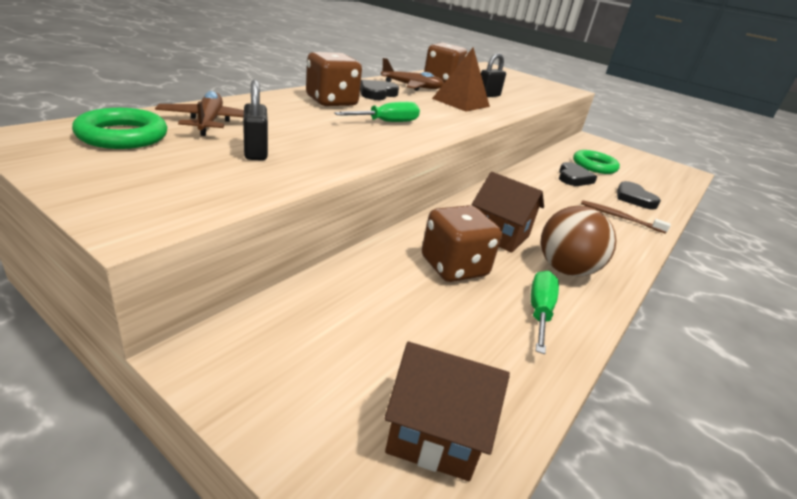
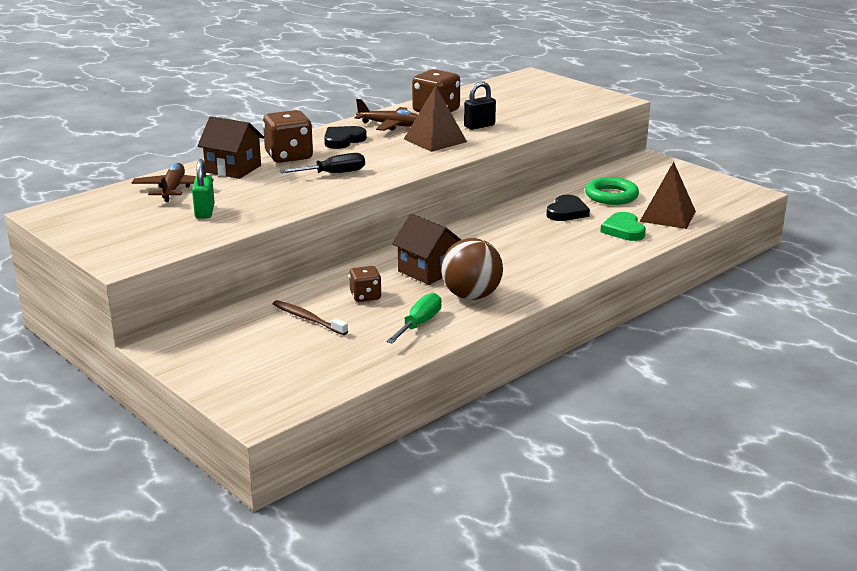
camera: 15 degrees right, 5 degrees down
green ring [72,108,167,149] -> none
black padlock [243,80,268,160] -> green padlock [192,159,215,219]
green screwdriver [334,102,420,122] -> black screwdriver [280,153,365,173]
brown house [384,342,510,481] -> brown house moved to [197,116,264,179]
brown dice [422,205,502,282] -> brown dice [349,266,382,302], size x0.58
brown toothbrush [581,200,671,234] -> brown toothbrush moved to [273,300,348,335]
black heart [617,181,661,210] -> green heart [600,212,646,241]
none -> brown pyramid [640,162,696,229]

